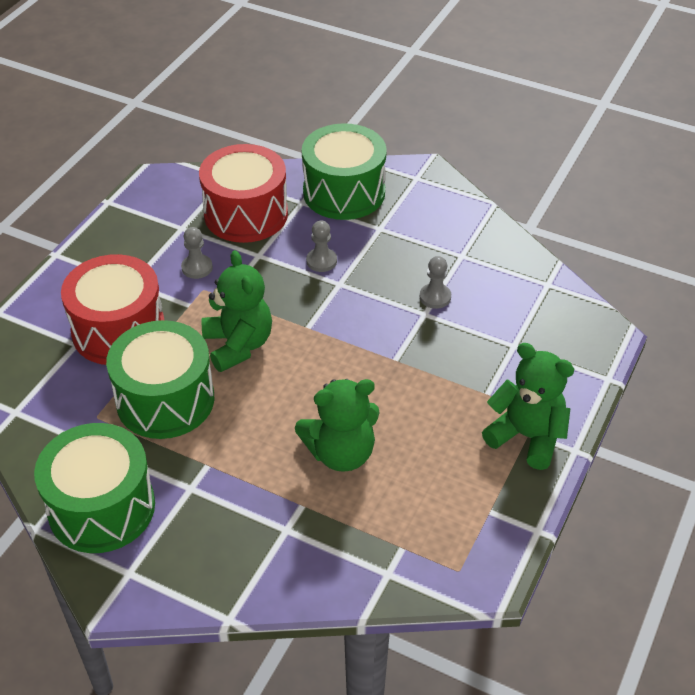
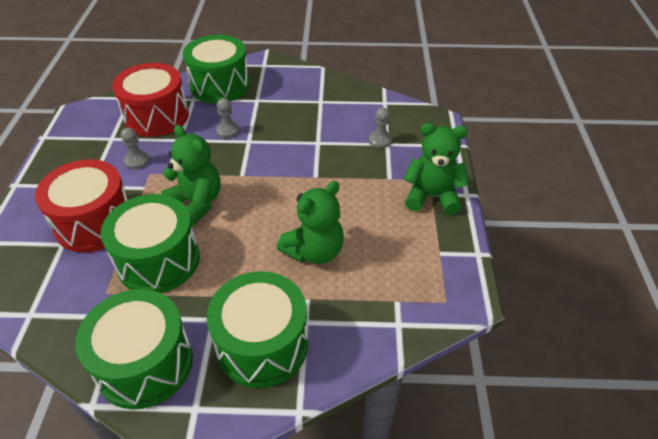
camera: 25 degrees left, 0 degrees up
grey pawn [420,256,451,309] -> grey pawn moved to [369,107,392,148]
none -> green drum [206,271,308,388]

